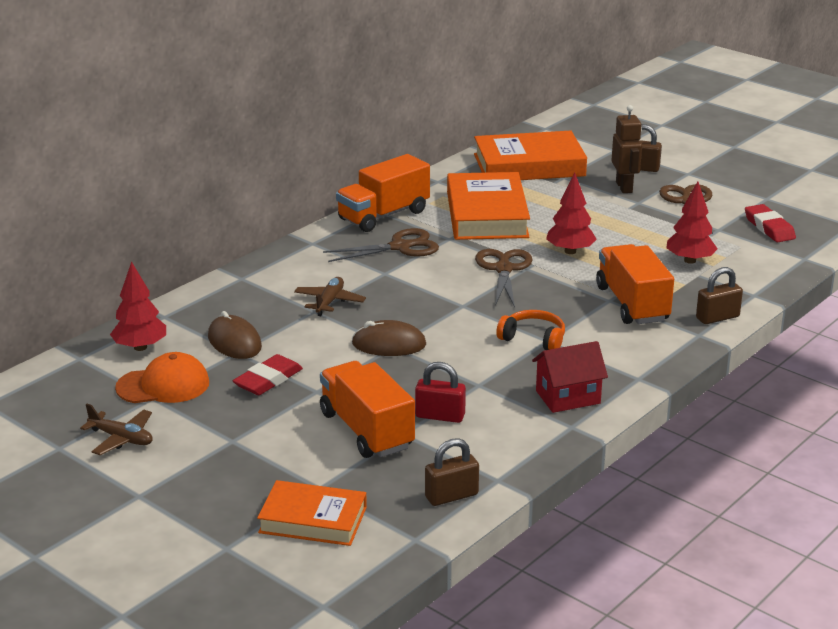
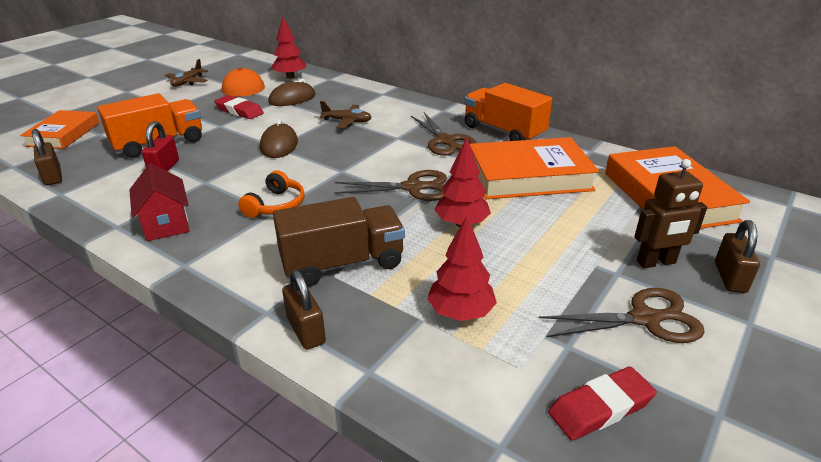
camera: 85 degrees right, 5 degrees up
orange truck [596,244,674,324] -> brown truck [273,197,405,287]

